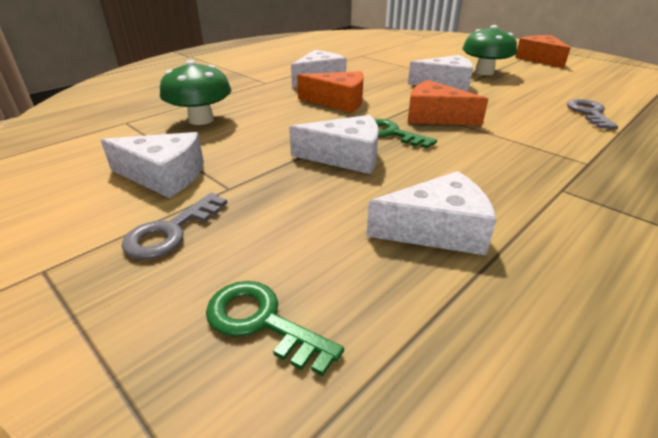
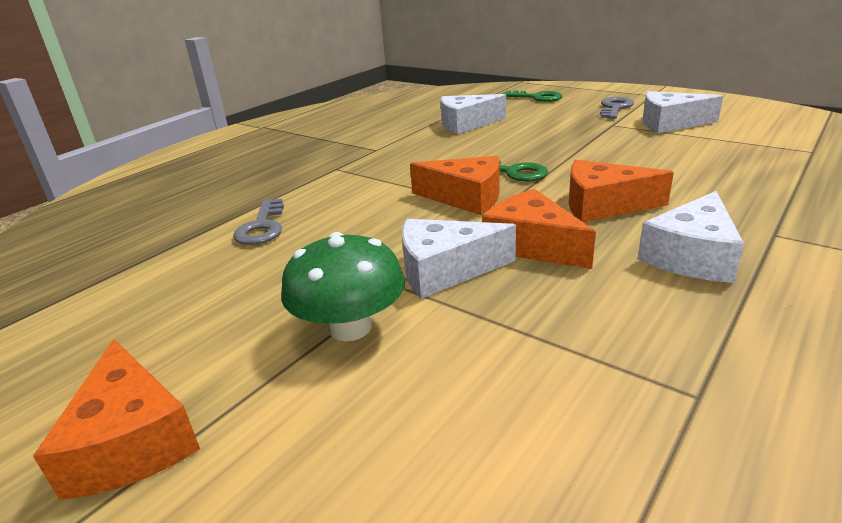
camera: 175 degrees right, 5 degrees down
green mushroom [160,60,231,125] -> none
white cheese [289,115,379,174] -> none
none -> orange cheese [482,189,596,269]

